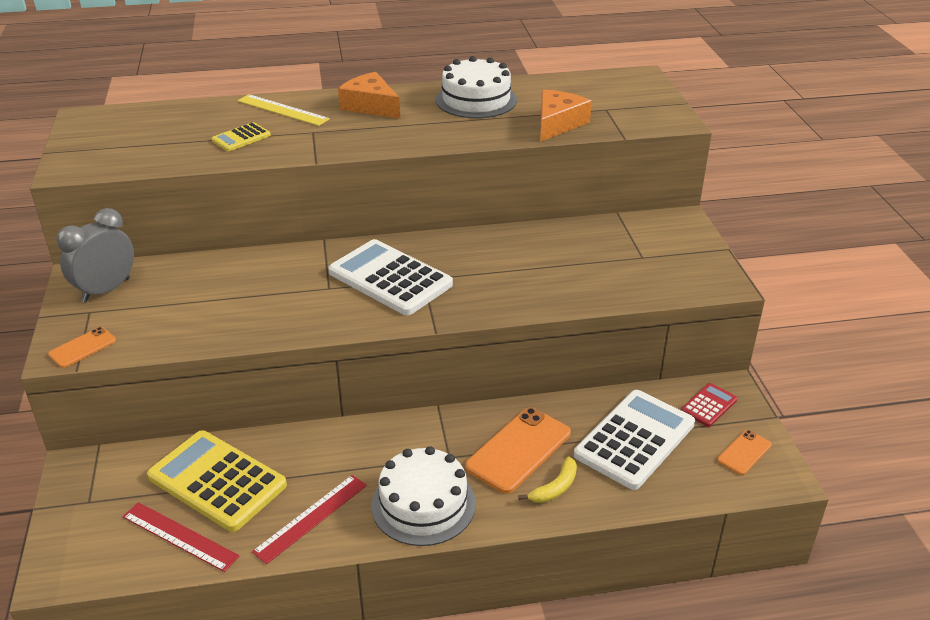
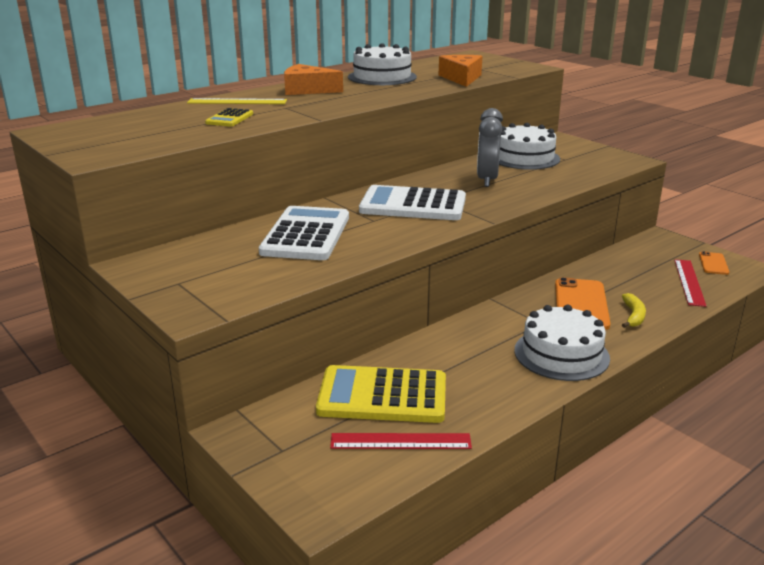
camera: 30 degrees left, 10 degrees down
orange phone [48,327,116,368] -> none
grey clock [56,208,134,302] -> grey clock moved to [477,108,503,187]
red ruler [252,475,367,564] -> red ruler moved to [674,259,706,307]
white calculator [574,390,695,490] -> white calculator moved to [259,206,349,260]
red calculator [681,383,737,427] -> none
none -> white cake [499,123,560,170]

